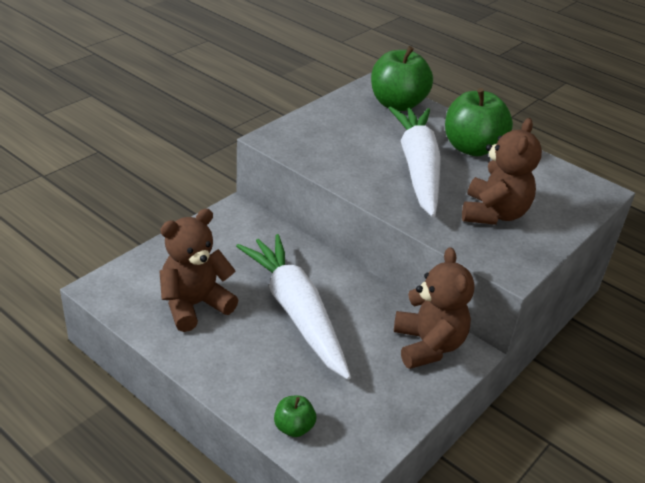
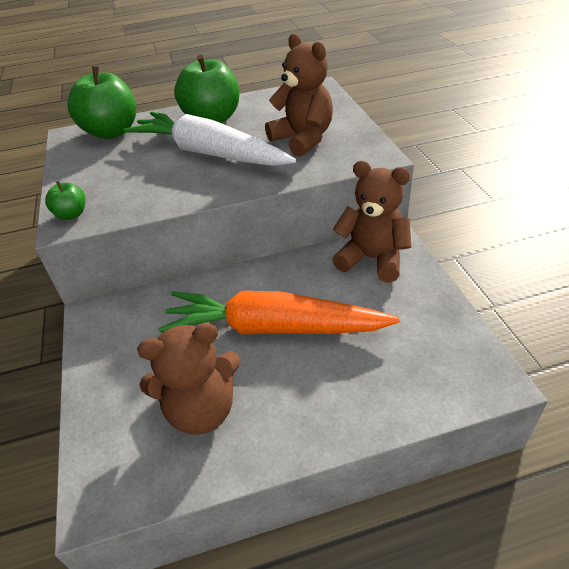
camera: 50 degrees left, 5 degrees up
brown teddy bear [159,209,239,332] -> brown teddy bear turned 105 degrees counterclockwise [137,323,241,435]
white carrot [236,234,351,380] -> orange carrot [158,291,400,335]
green apple [274,396,316,437] -> green apple moved to [45,181,86,220]

